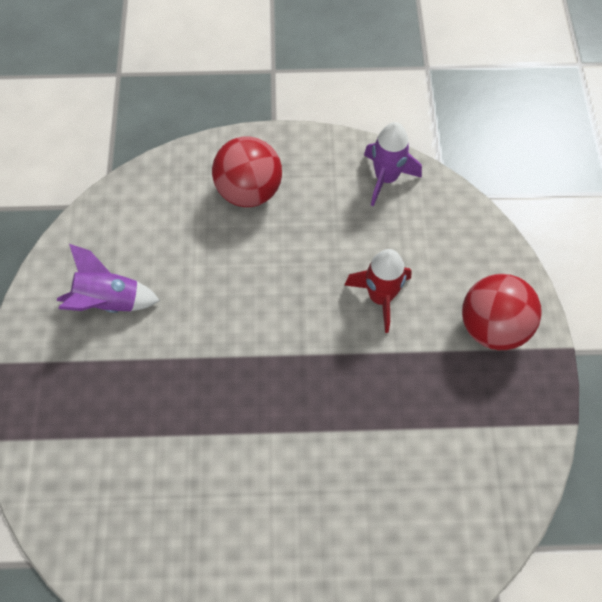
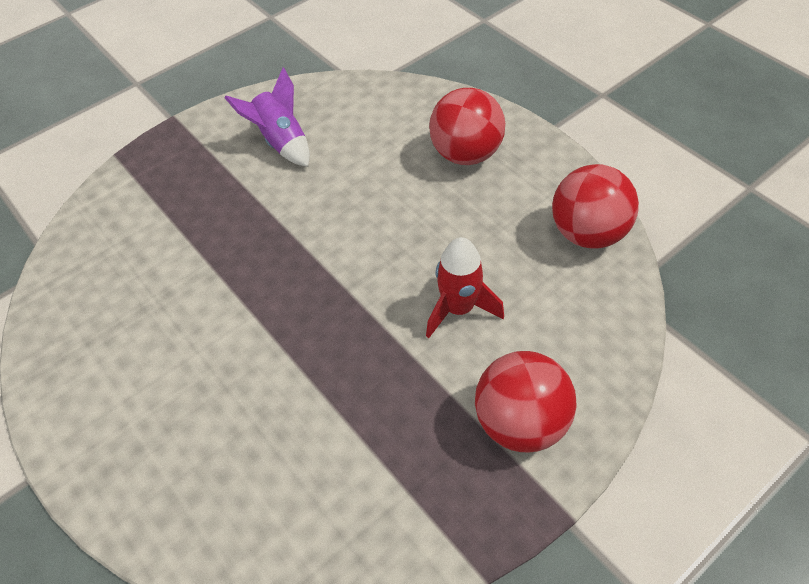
camera: 55 degrees right, 10 degrees down
purple rocket [364,122,422,206] -> red ball [552,164,639,249]

